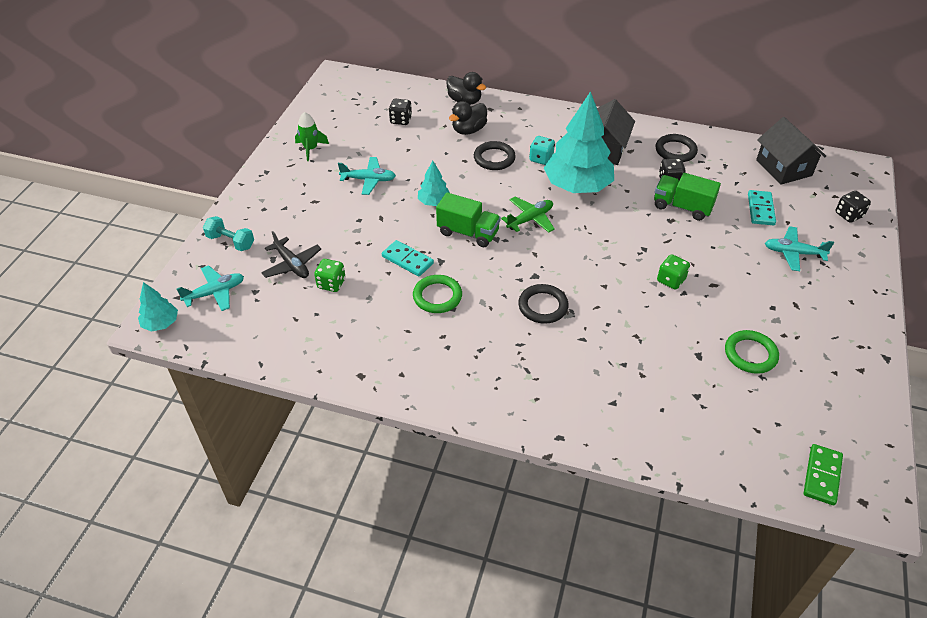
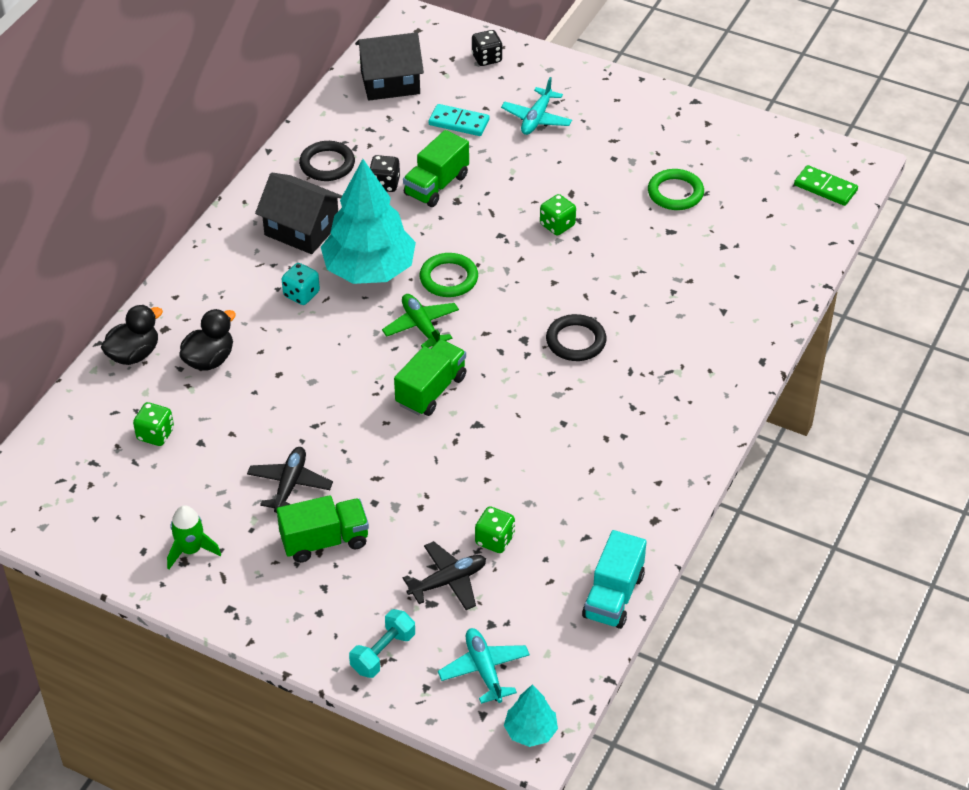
camera: 80 degrees left, 0 degrees up
turquoise plane [338,157,396,195] -> black plane [247,447,333,513]
turquoise domino [382,240,434,276] -> none
black dice [389,99,412,125] -> green dice [133,402,174,446]
green ring [413,275,462,313] -> green ring moved to [420,253,478,297]
turquoise tree [418,161,450,206] -> none
black duck [449,101,487,135] -> black duck turned 105 degrees counterclockwise [179,309,236,370]
black ring [474,141,516,170] -> none
none -> green truck [277,495,369,563]
none -> turquoise truck [582,530,647,629]

